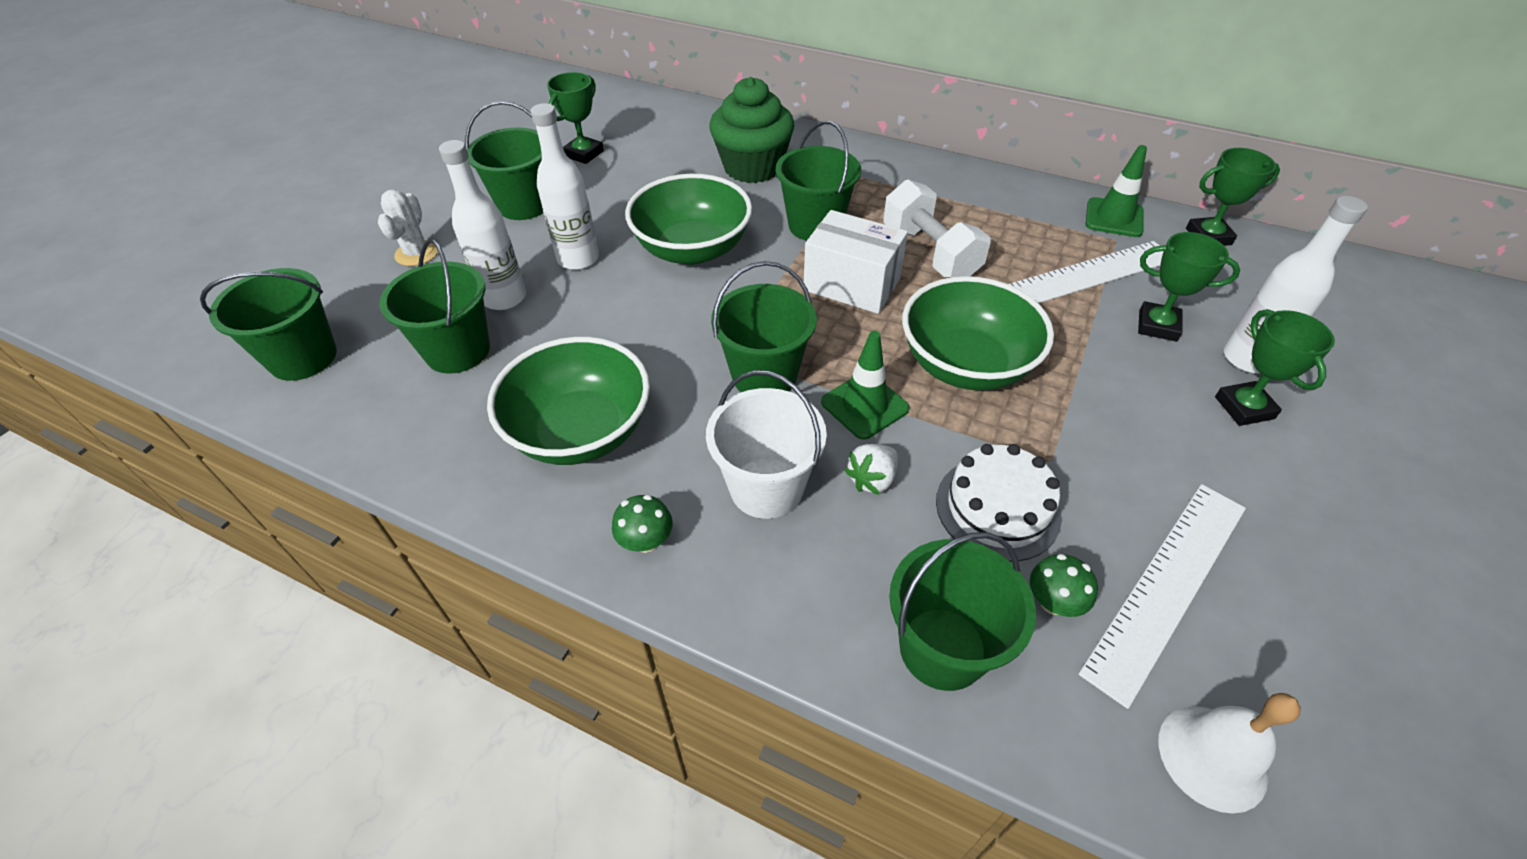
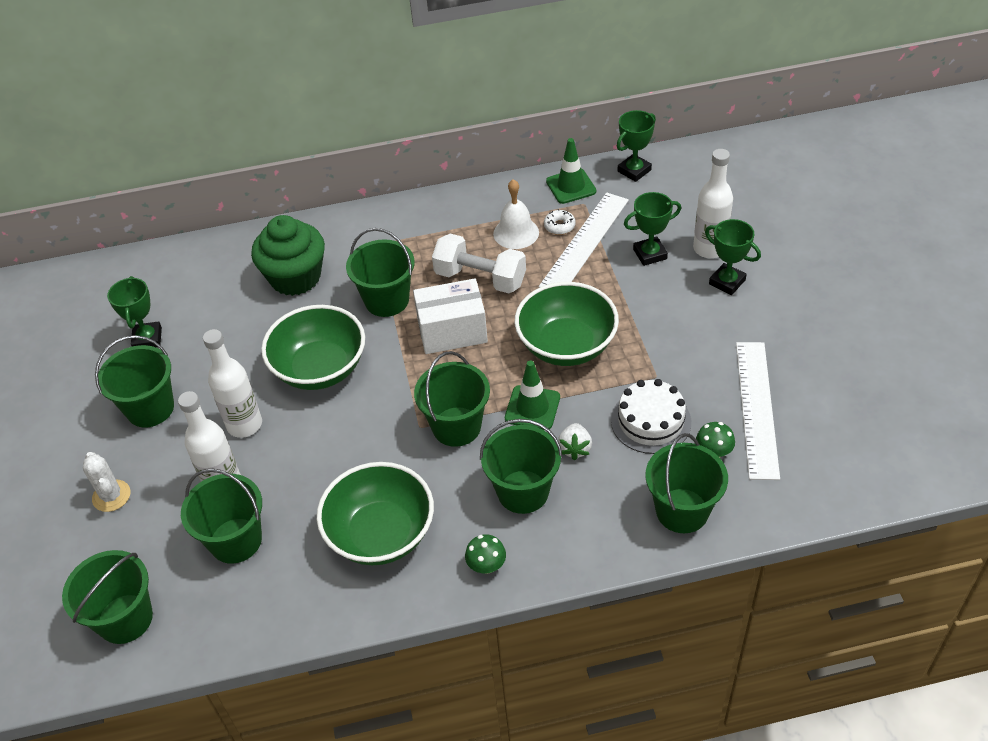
camera: 35 degrees left, 0 degrees up
white bucket [706,370,827,519] -> green bucket [480,419,562,514]
white bell [1159,693,1301,814] -> white bell moved to [493,179,539,249]
none -> white donut [544,209,576,235]

